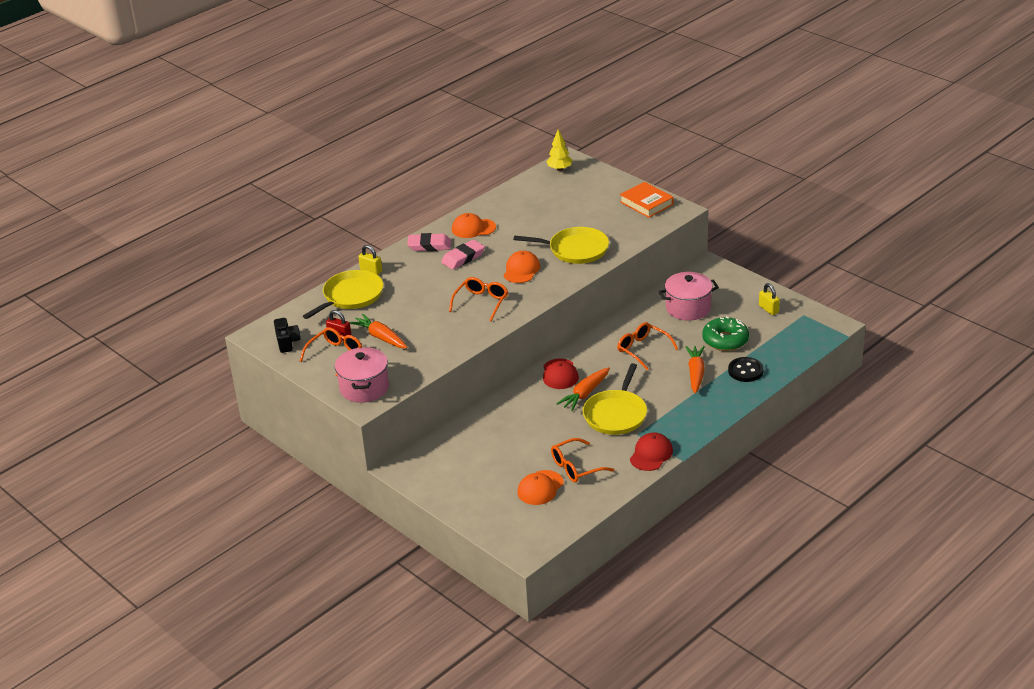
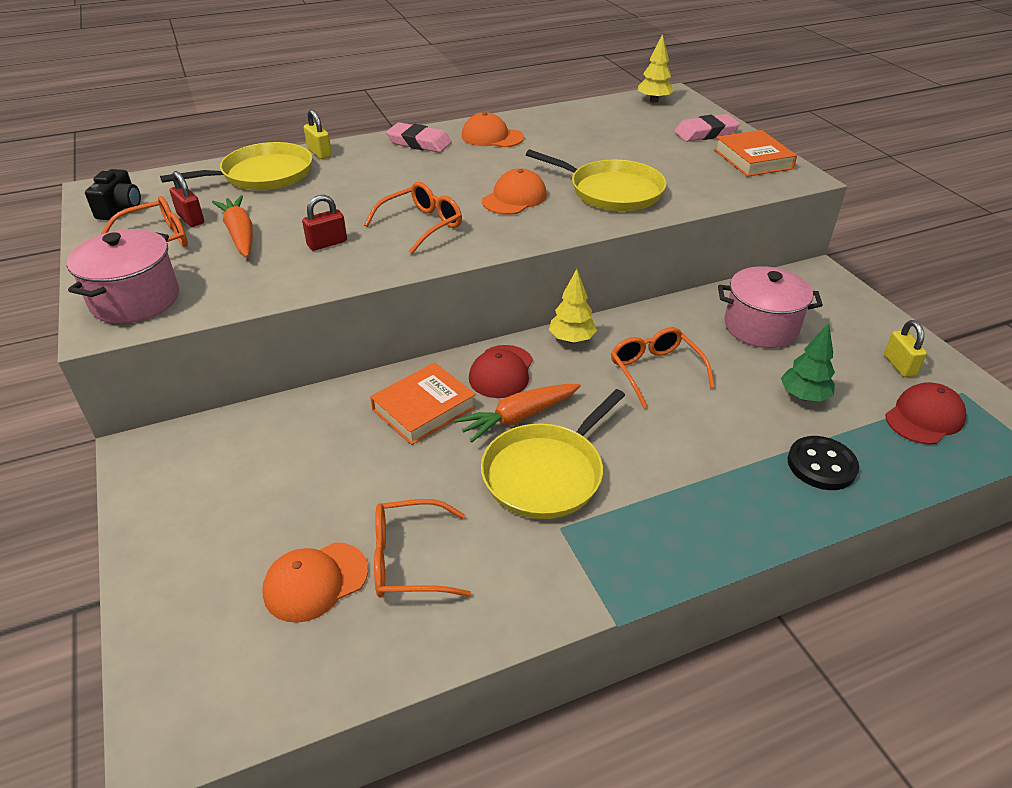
camera: 20 degrees right, 5 degrees up
pink eraser [441,240,485,270] -> pink eraser moved to [674,114,740,142]
red cap [630,433,673,471] -> red cap moved to [885,382,966,445]
orange carrot [685,346,705,394] -> none
green donut [702,316,749,351] -> green tree [781,324,835,402]
none -> red padlock [302,195,347,251]
none -> orange book [370,362,476,445]
none -> yellow tree [549,269,597,343]

